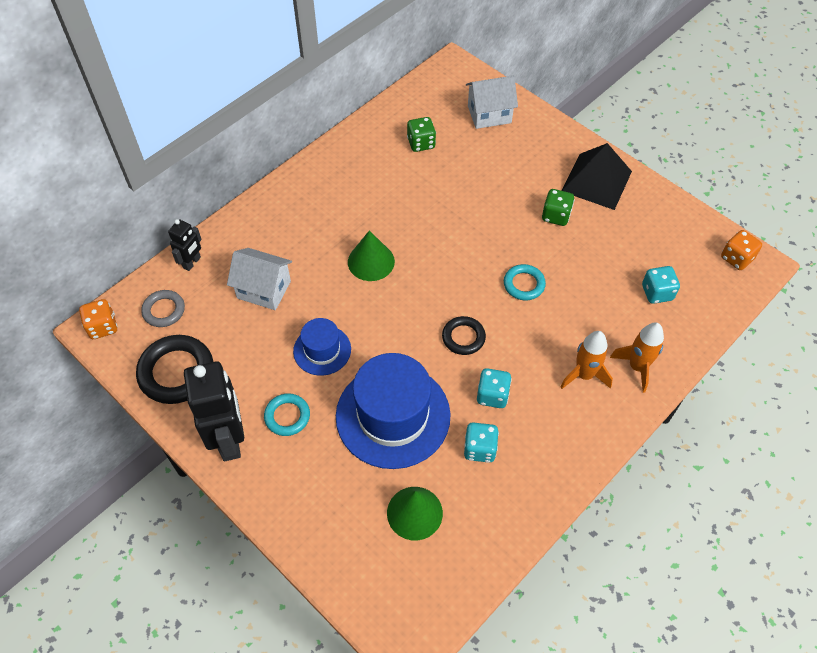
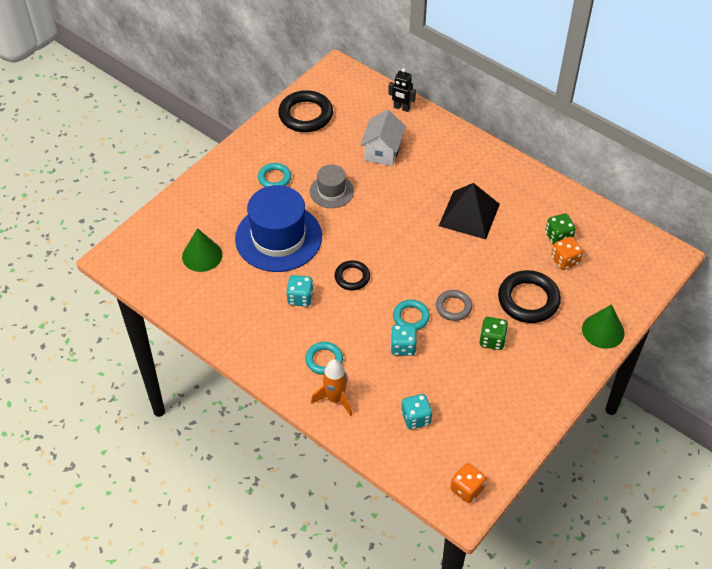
camera: 85 degrees right, 5 degrees down
orange dice [79,299,118,339] -> orange dice moved to [551,237,583,270]
grey ring [141,290,185,327] -> grey ring moved to [436,290,472,321]
black robot [184,361,244,461] -> none
blue hat [293,318,351,376] -> grey hat [310,164,354,208]
green cone [348,230,395,281] -> green cone moved to [582,304,625,349]
turquoise dice [464,422,499,463] -> turquoise dice moved to [390,324,417,356]
white house [466,76,518,129] -> none
orange rocket [560,331,613,389] -> turquoise ring [305,342,343,375]
black pyramid [562,143,632,210] -> black pyramid moved to [439,183,500,239]
none -> black ring [498,270,561,323]

